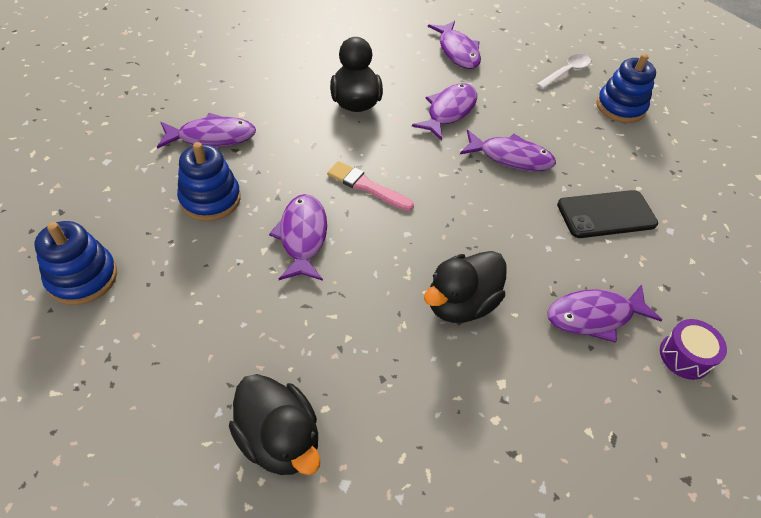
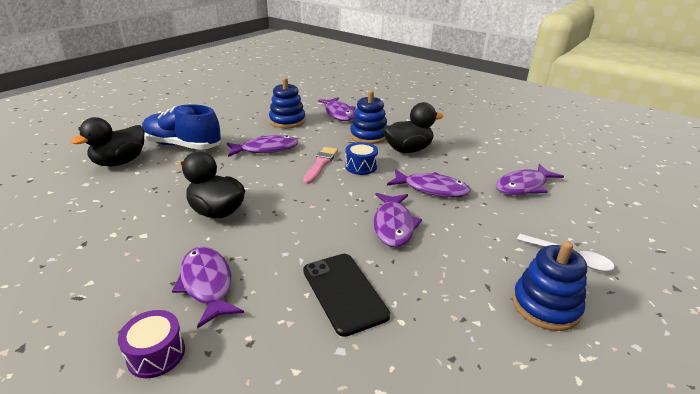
camera: 80 degrees right, 20 degrees down
blue stacking toy [35,221,117,305] -> blue stacking toy moved to [350,91,387,144]
none -> blue shoe [142,104,221,150]
none -> blue drum [345,142,378,175]

